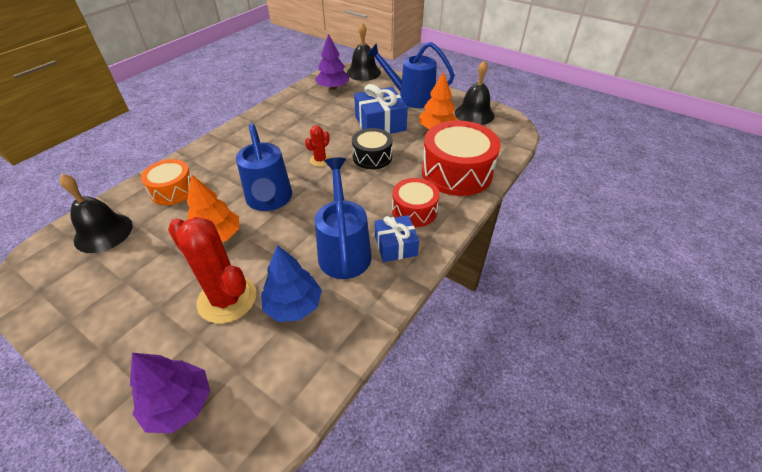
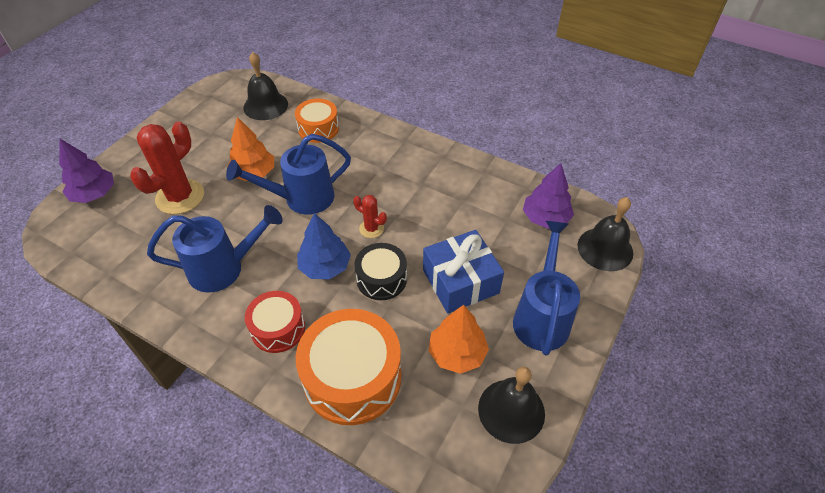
camera: 85 degrees right, 5 degrees up
blue tree [261,245,322,322] -> blue tree moved to [297,213,351,279]
blue gift [375,215,419,262] -> none
red drum [422,120,501,196] -> orange drum [296,309,401,425]

